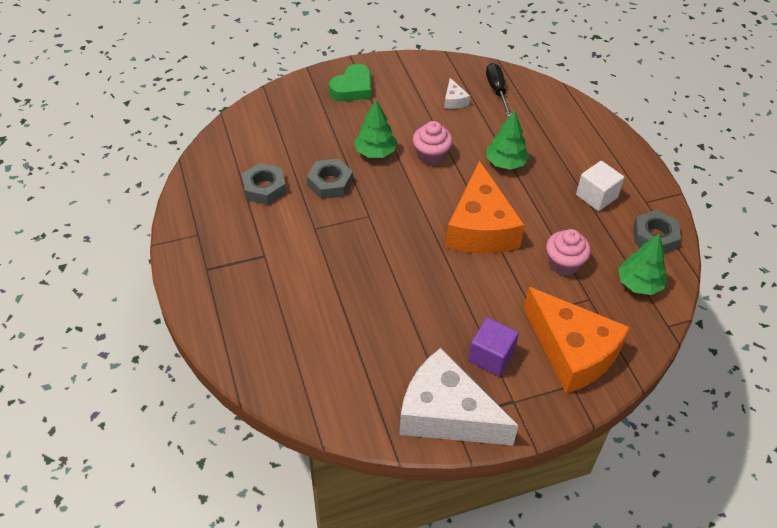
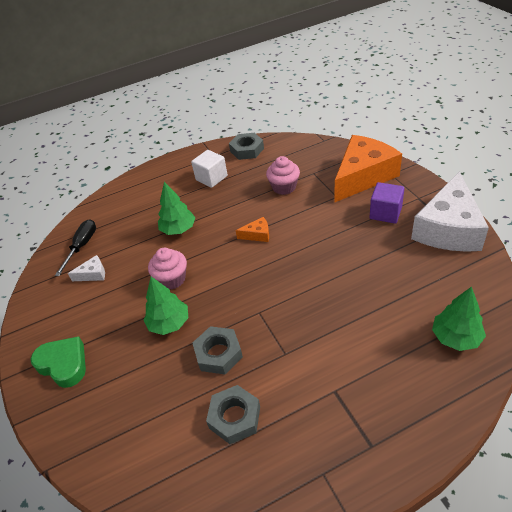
camera: 90 degrees left, 5 degrees down
orange cheese [446,160,525,253] -> orange cheese [236,217,269,242], size x0.40
black screwdriver [486,63,511,117] -> black screwdriver turned 120 degrees clockwise [55,219,96,276]
green tree [618,233,667,295] -> green tree moved to [432,287,486,351]

